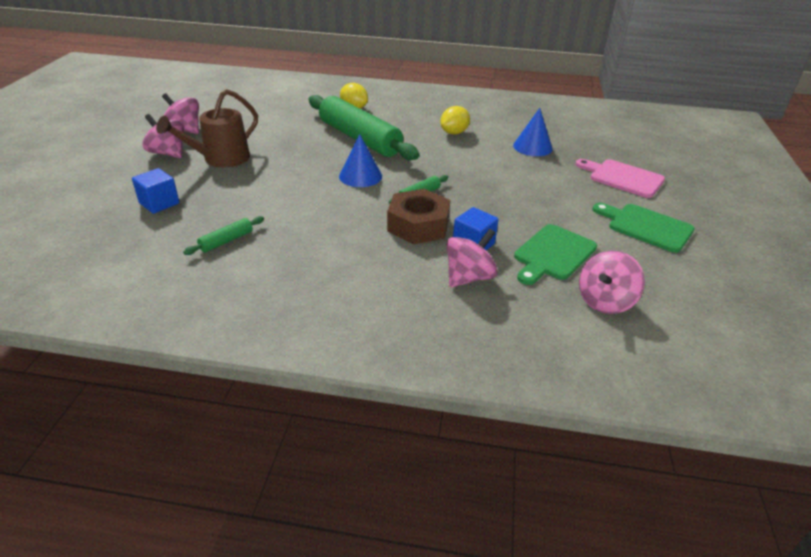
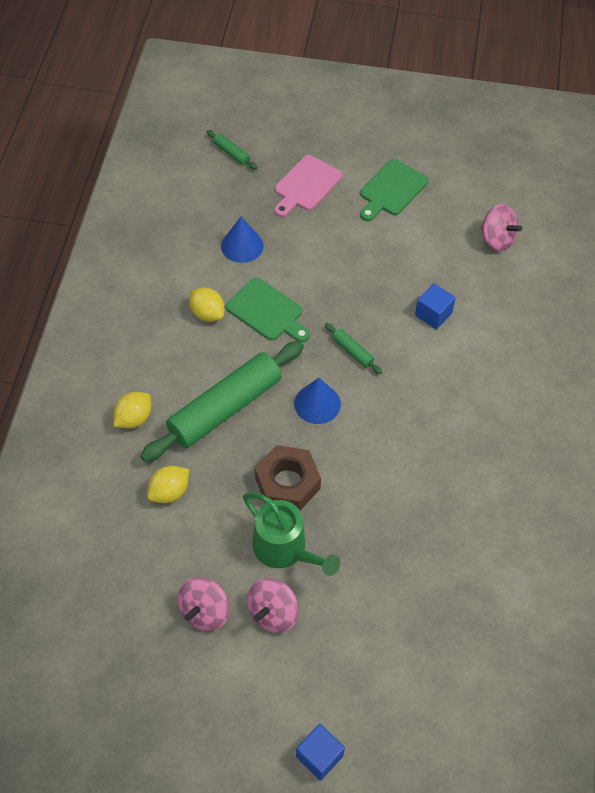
camera: 90 degrees left, 20 degrees up
blue cube [132,168,180,214] -> blue cube moved to [296,724,345,781]
brown watering can [156,89,258,167] -> green watering can [243,492,340,576]
green rolling pin [183,216,264,255] -> green rolling pin moved to [207,130,257,169]
brown nut [387,189,450,244] -> brown nut moved to [255,445,321,510]
pink spinning top [447,229,498,287] -> none
green cutting board [514,224,597,285] -> green cutting board moved to [226,278,310,342]
none -> yellow lemon [147,466,189,503]

